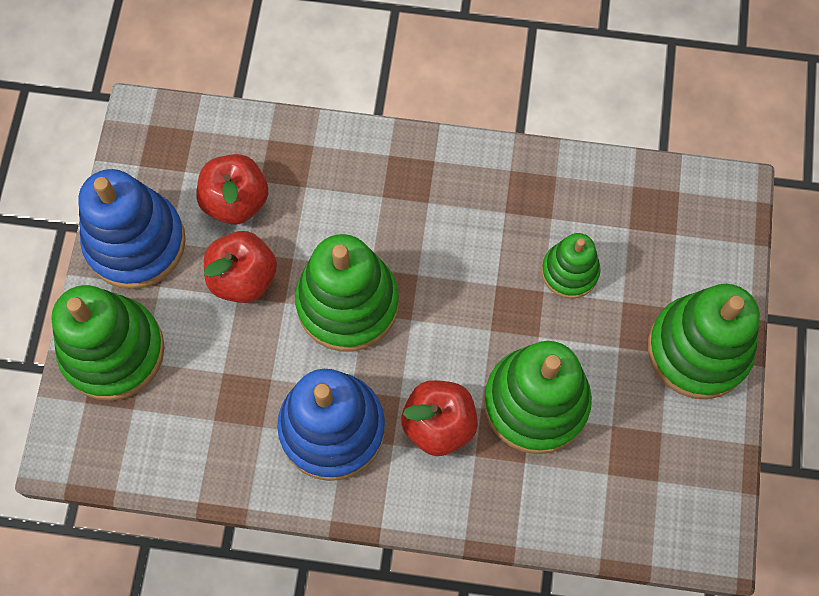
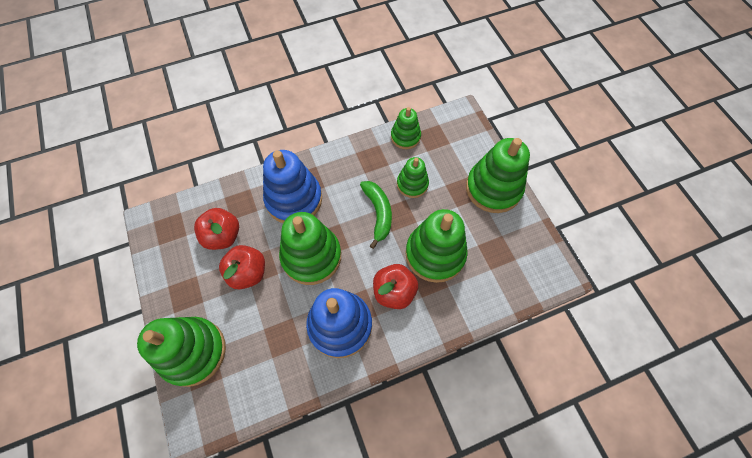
camera: 30 degrees left, 5 degrees down
blue stacking toy [78,169,186,289] -> blue stacking toy moved to [263,150,322,223]
none -> green banana [360,181,392,249]
none -> green stacking toy [391,107,421,149]

